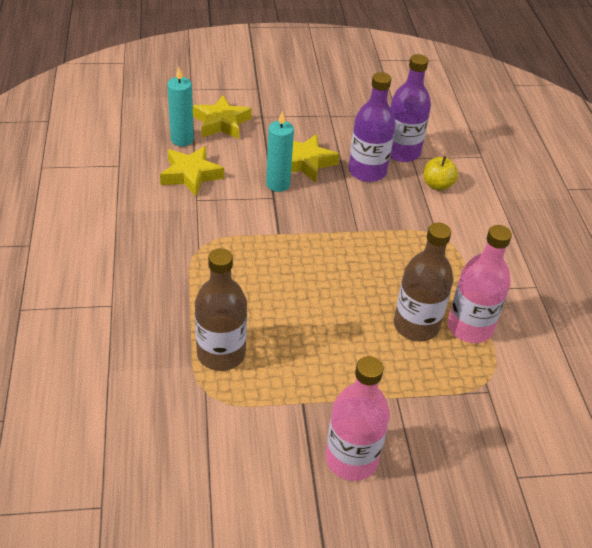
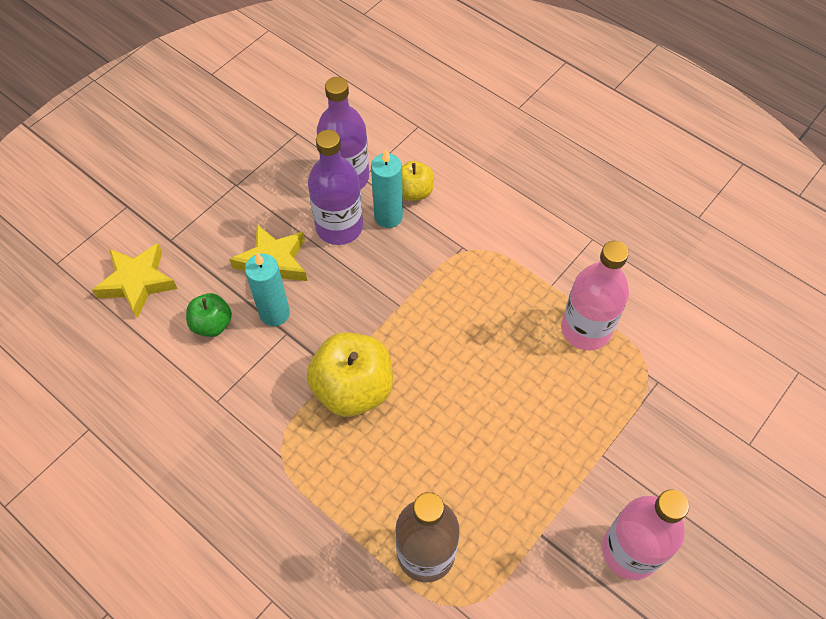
camera: 40 degrees left, 15 degrees up
yellow star [160,146,224,196] -> none
turquoise candle [167,67,194,146] -> turquoise candle moved to [371,149,403,228]
brown bottle [394,223,453,341] -> none
none -> green apple [186,293,232,337]
none -> yellow apple [307,332,393,417]

